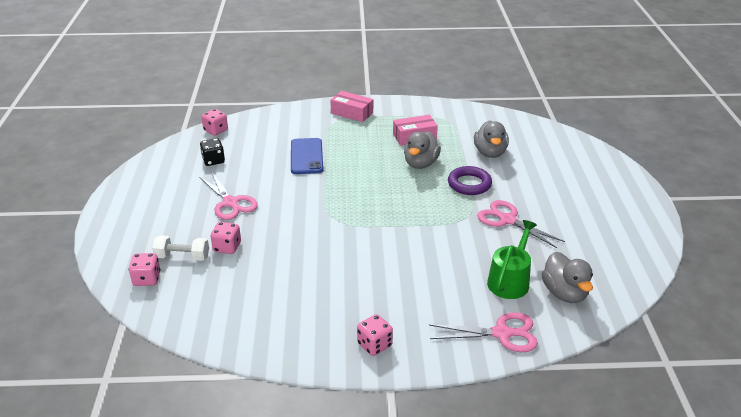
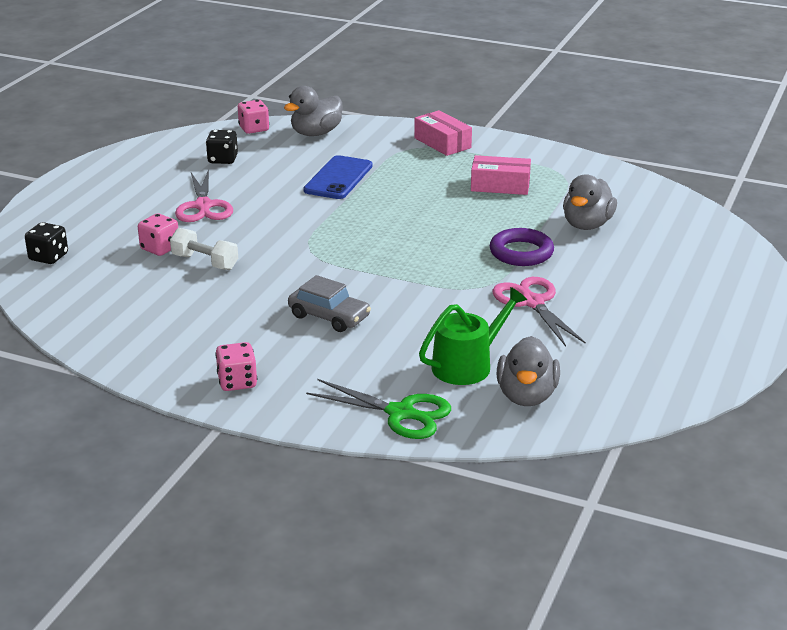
camera: 25 degrees right, 5 degrees down
pink dice [129,253,161,286] -> black dice [25,222,68,264]
white dumbbell [152,235,209,261] -> white dumbbell moved to [170,228,238,270]
grey duck [404,131,441,169] -> grey duck moved to [284,86,343,136]
pink scissors [429,312,538,352] -> green scissors [306,379,451,439]
none -> grey car [288,275,371,332]

